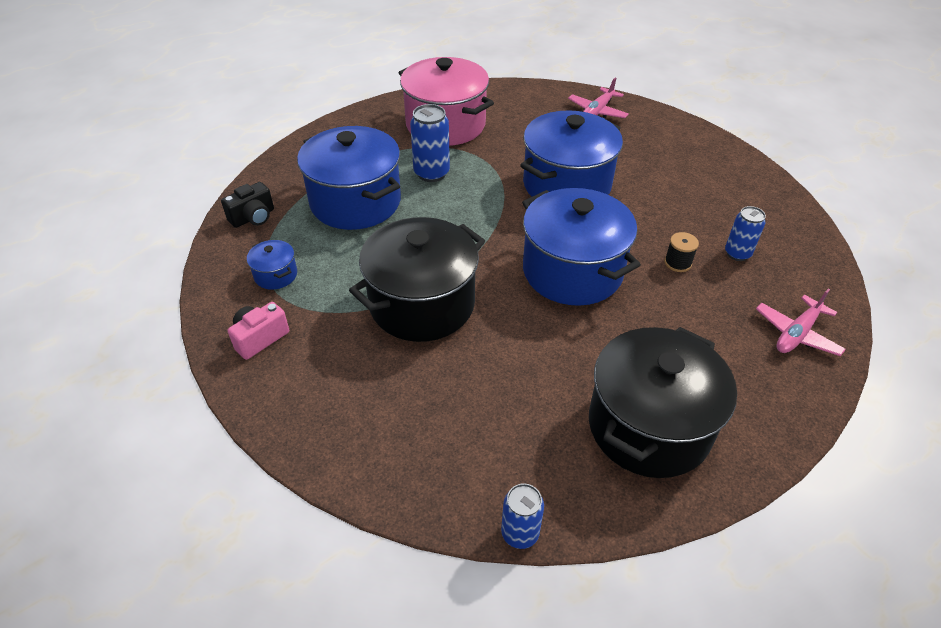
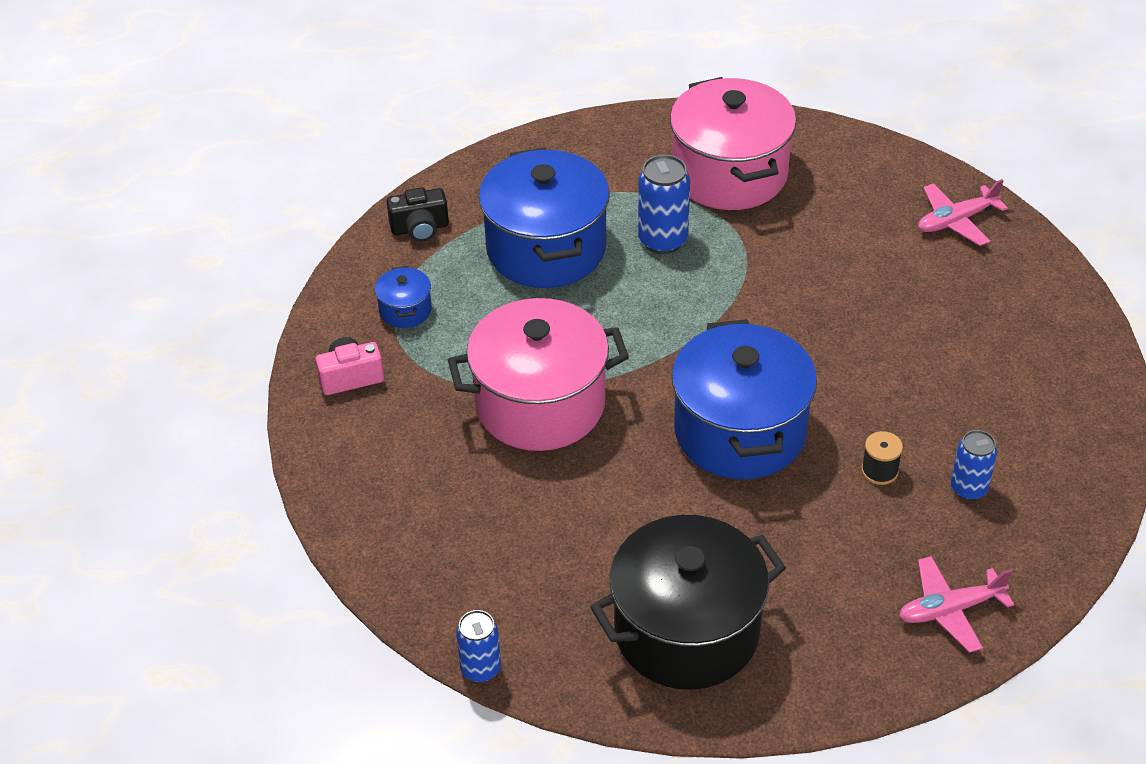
camera: 30 degrees right, 0 degrees up
black pot [349,217,485,342] -> pink pot [448,298,629,451]
blue pot [520,110,623,197] -> none

